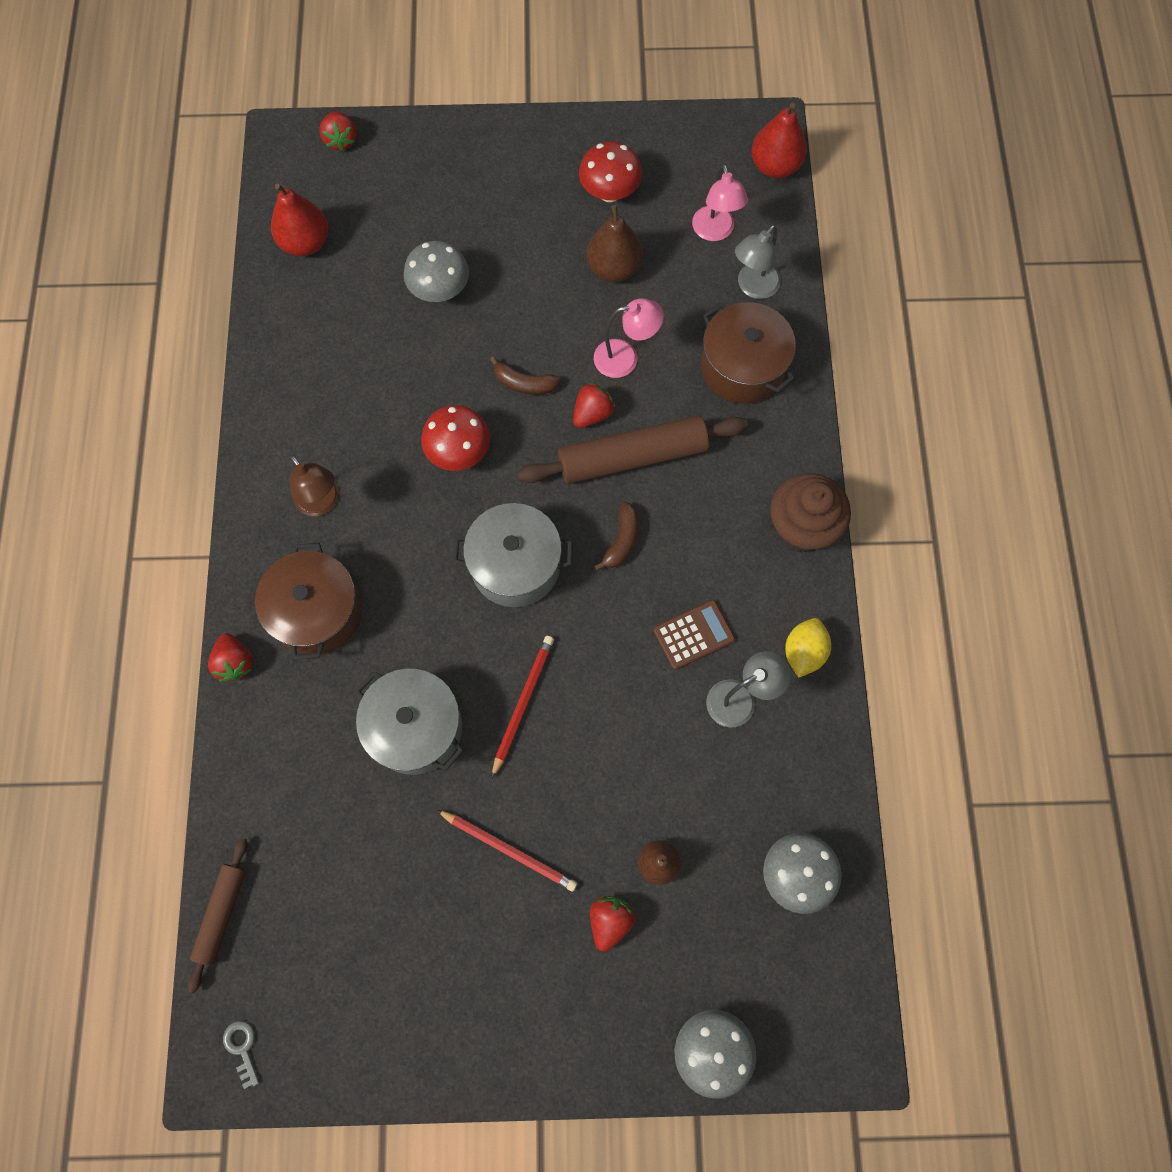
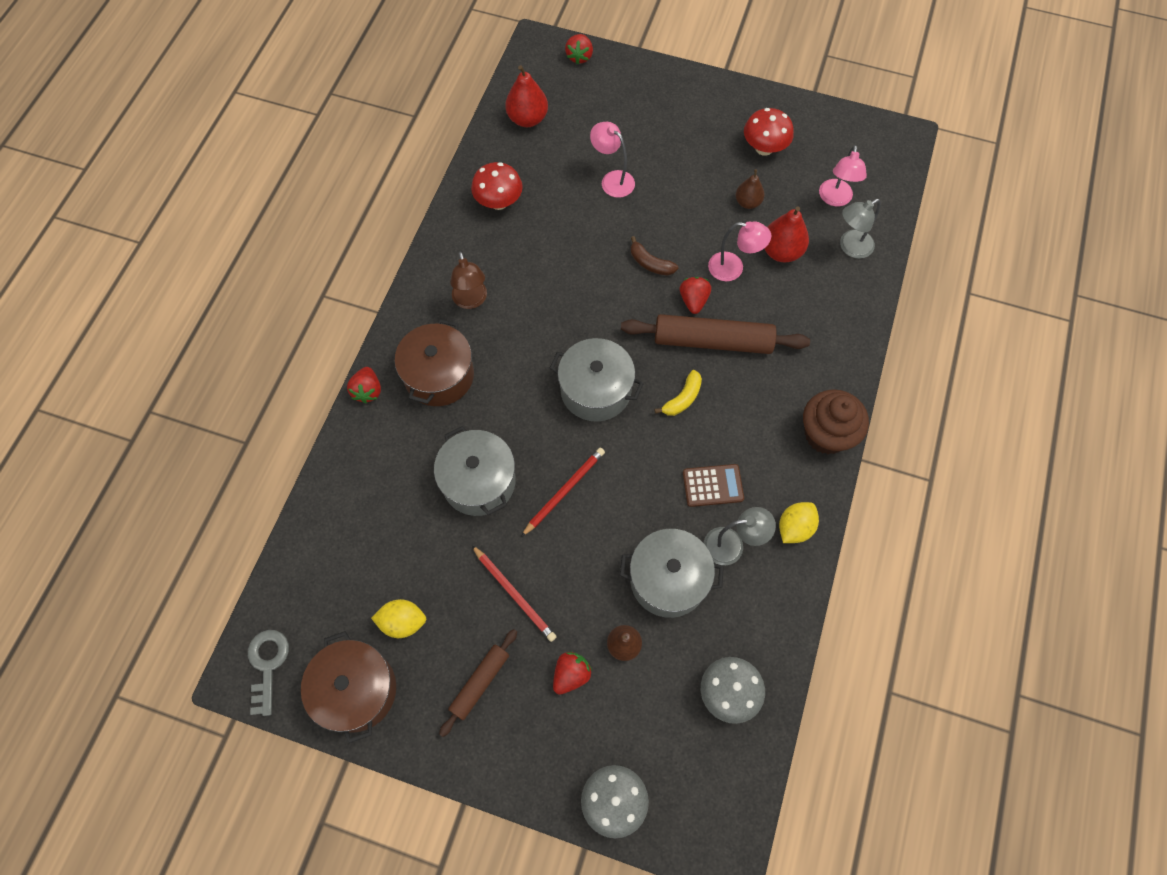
camera: 20 degrees right, 5 degrees down
brown rolling pin [187,838,247,993] -> brown rolling pin moved to [439,629,517,737]
grey key [223,1021,259,1089] -> grey key [248,630,289,716], size x1.67
grey mushroom [404,241,469,302] -> pink lamp [590,122,635,198]
red mushroom [421,405,490,471] -> red mushroom moved to [471,162,523,210]
red strawberry [573,383,615,428] -> red strawberry turned 60 degrees counterclockwise [680,277,711,314]
brown pear [586,205,643,282] -> brown pear [736,169,764,209], size x0.65
brown banana [594,501,639,571] -> yellow banana [655,370,702,416]
brown pot [701,302,796,404] -> brown pot moved to [301,631,396,743]
red pear [751,103,807,178] -> red pear moved to [764,207,809,262]
none -> yellow lemon [371,599,426,638]
none -> grey pot [620,529,724,618]

